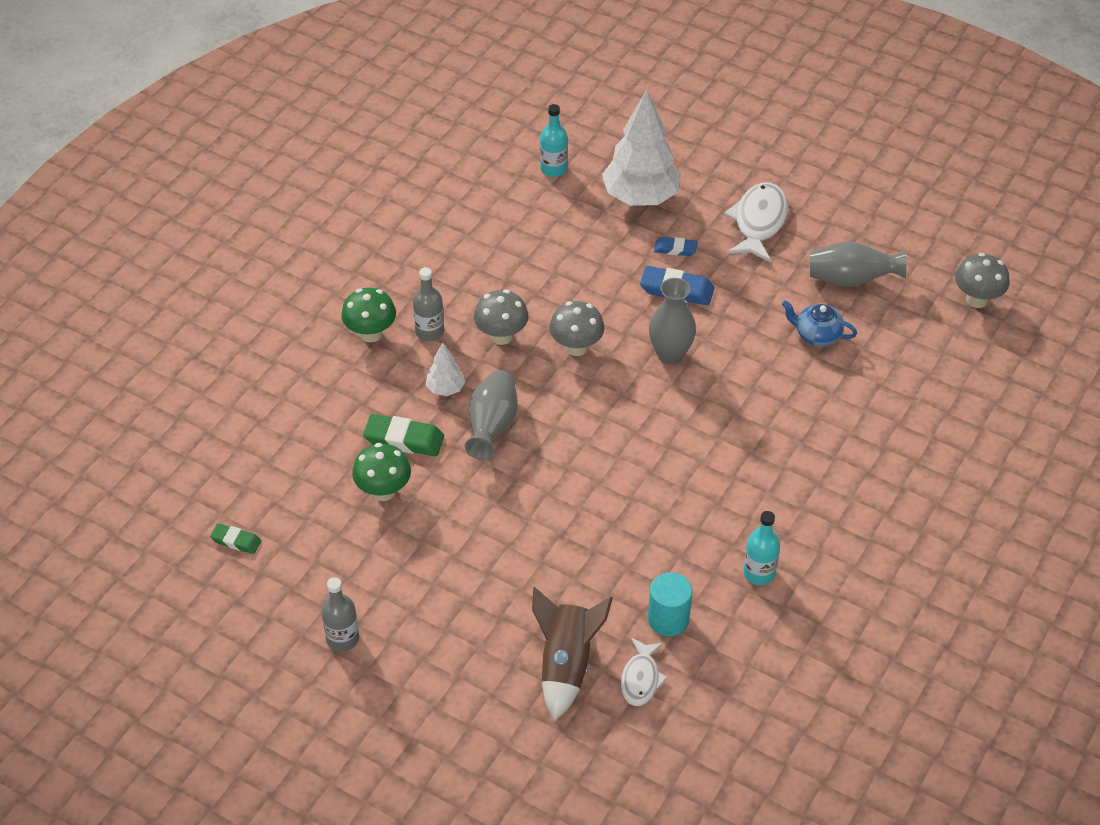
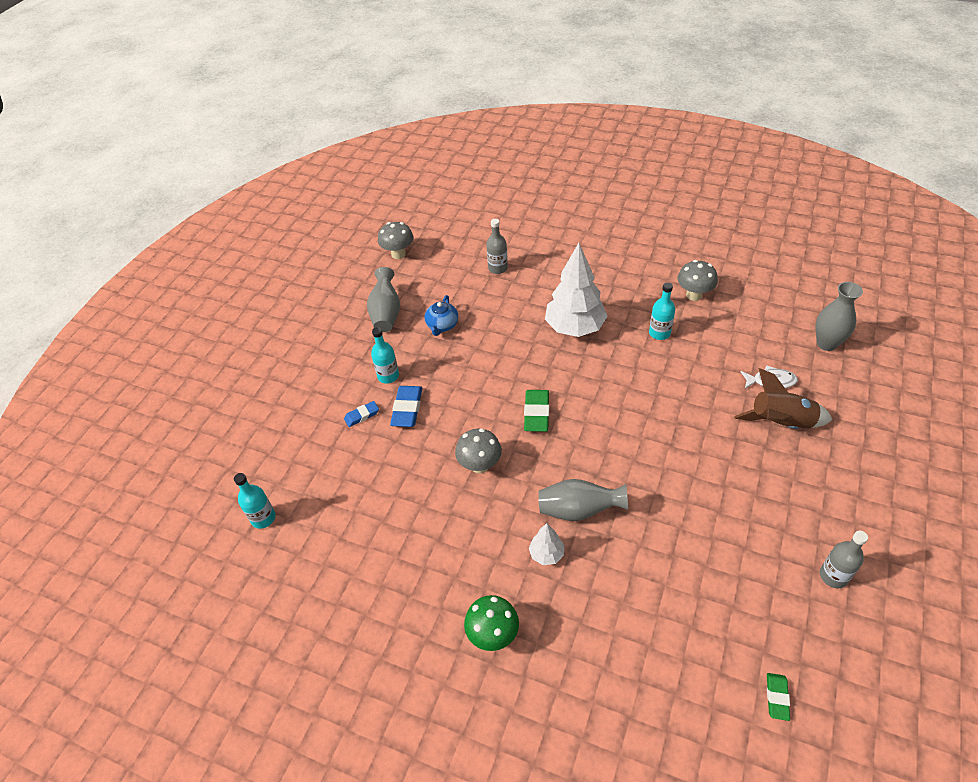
camera: 95 degrees left, 0 degrees up
green mushroom [352,443,411,501] -> none
green eraser [363,414,444,456] -> green eraser moved to [524,390,549,432]
grey bottle [413,267,444,341] -> grey bottle moved to [486,219,508,274]
grey mushroom [474,290,529,345] -> grey mushroom moved to [677,260,718,301]
white tree [602,90,681,206] -> white tree moved to [545,243,608,337]
turquoise cylinder [648,572,692,637] -> none
grey vase [649,278,696,365] -> grey vase moved to [815,282,863,351]
blue eraser [654,237,698,256] -> blue eraser turned 60 degrees clockwise [344,401,379,427]
white fish [724,183,788,262] -> none
none -> turquoise bottle [371,327,399,384]

